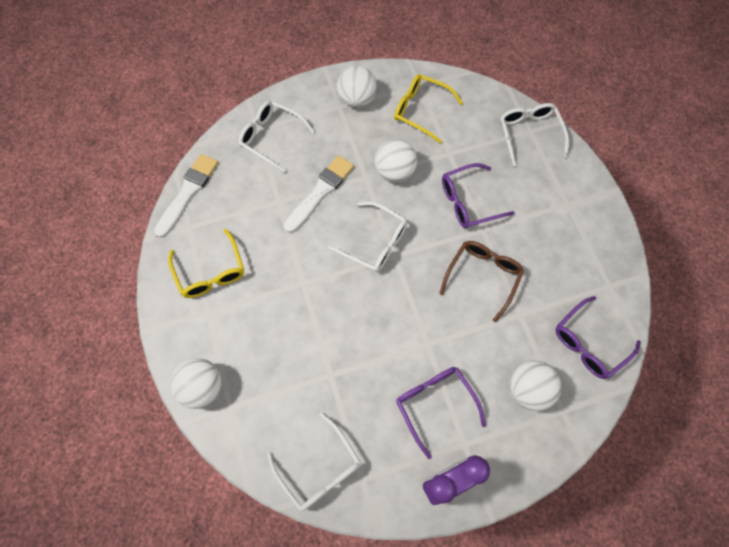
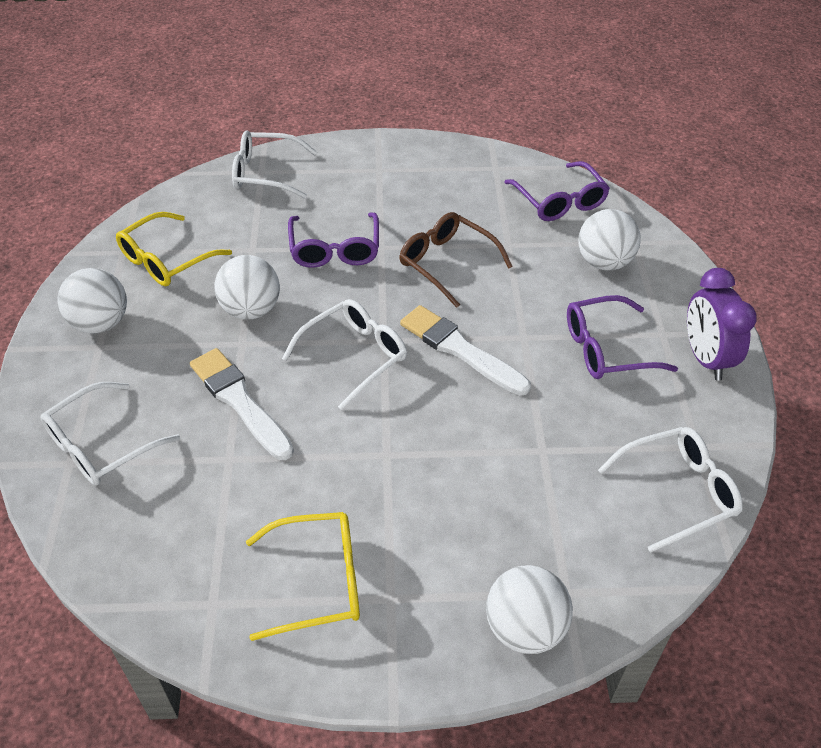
camera: 75 degrees left, 20 degrees down
white brush [154,154,218,238] -> white brush moved to [400,305,531,396]

